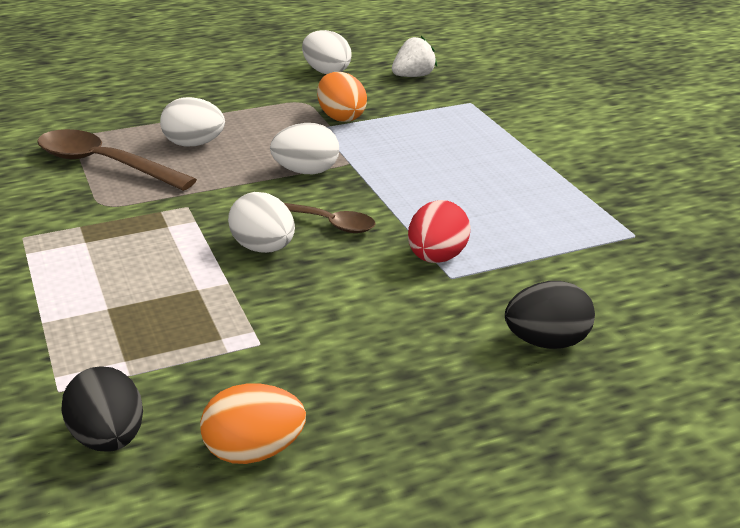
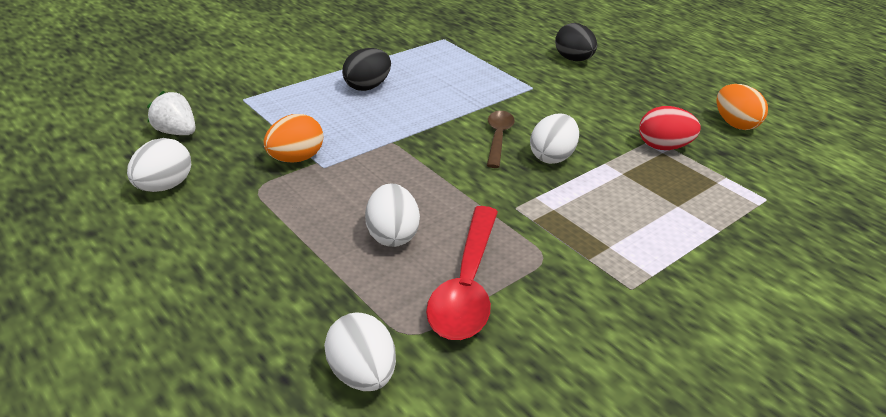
camera: 110 degrees left, 5 degrees up
brown spoon [37,129,197,191] -> red spoon [426,206,498,340]
black egg [61,366,143,452] -> black egg moved to [342,48,391,91]
white egg [270,123,339,174] -> white egg moved to [324,312,396,391]
red egg [408,200,471,263] -> red egg moved to [639,106,701,150]

